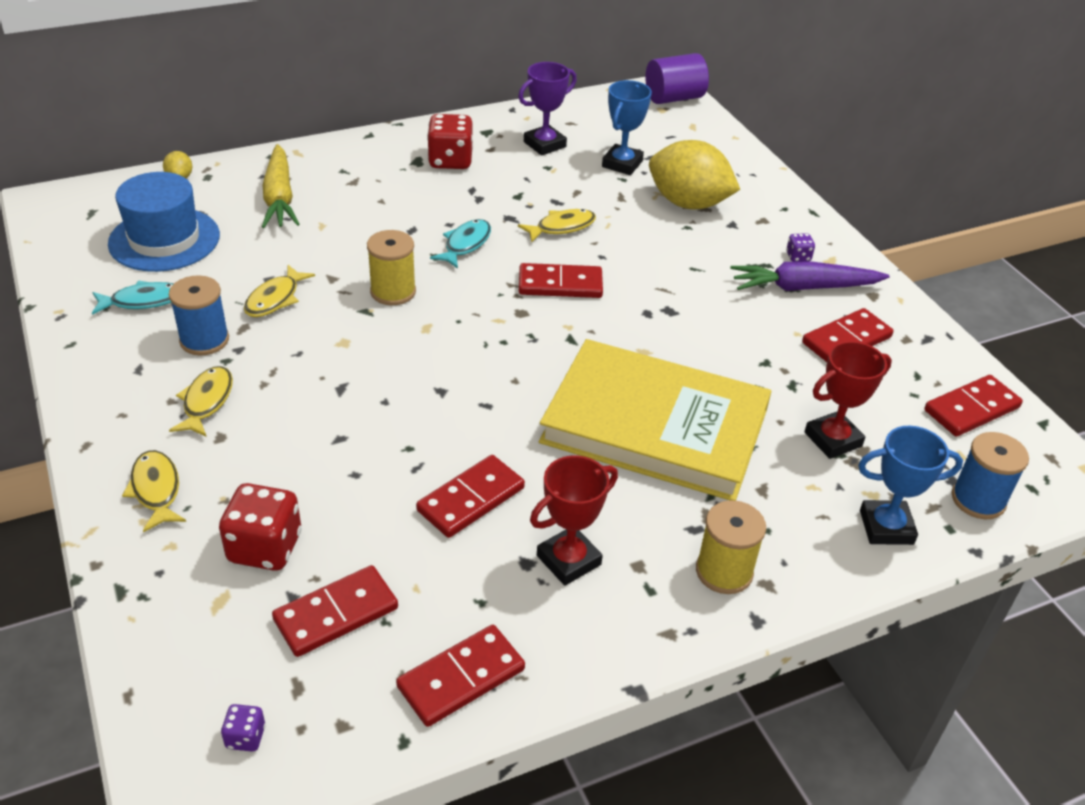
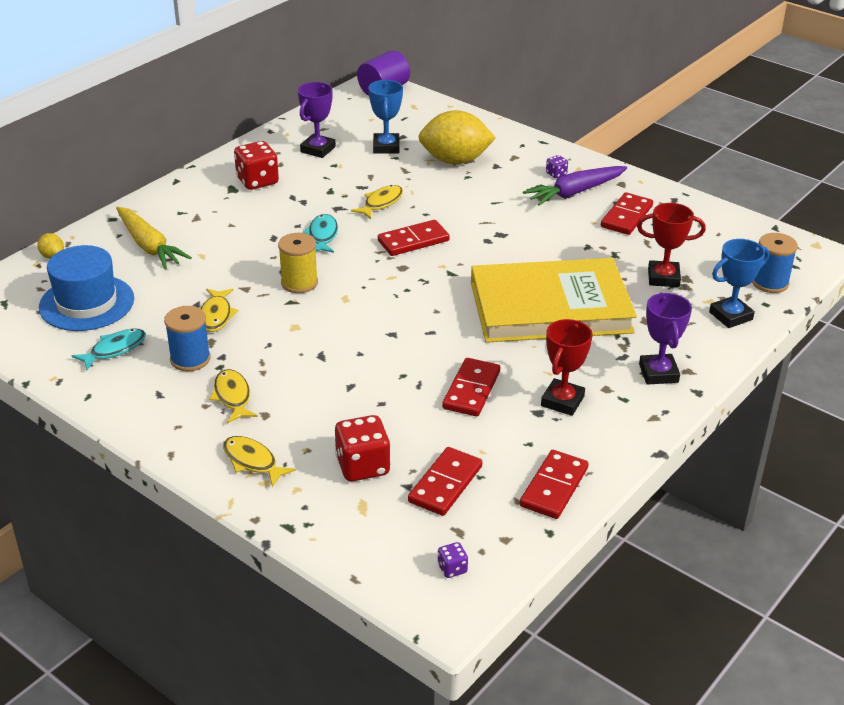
camera: 25 degrees left, 5 degrees down
yellow spool [696,500,766,594] -> purple trophy [639,292,692,385]
red trophy [804,341,892,459] -> red trophy turned 60 degrees clockwise [637,203,706,287]
red domino [924,375,1023,437] -> none

